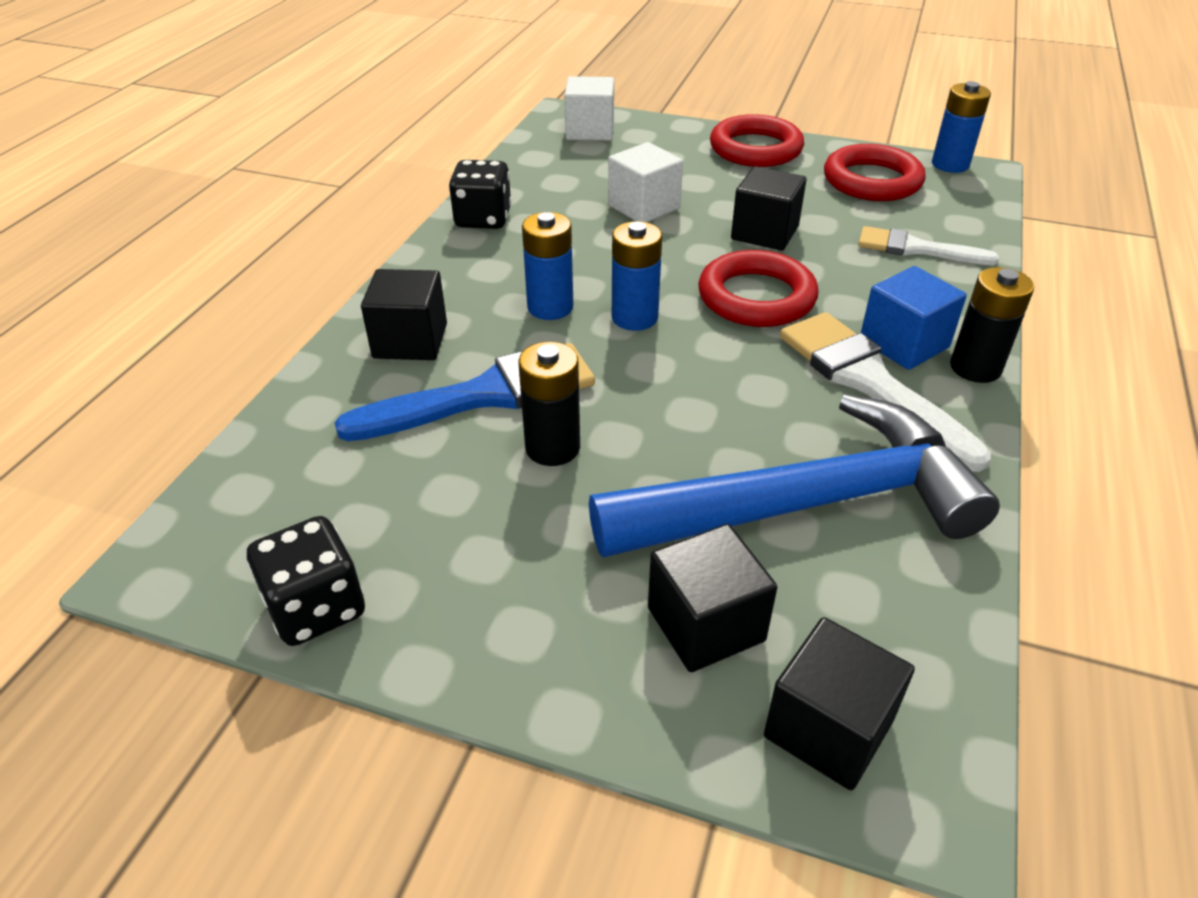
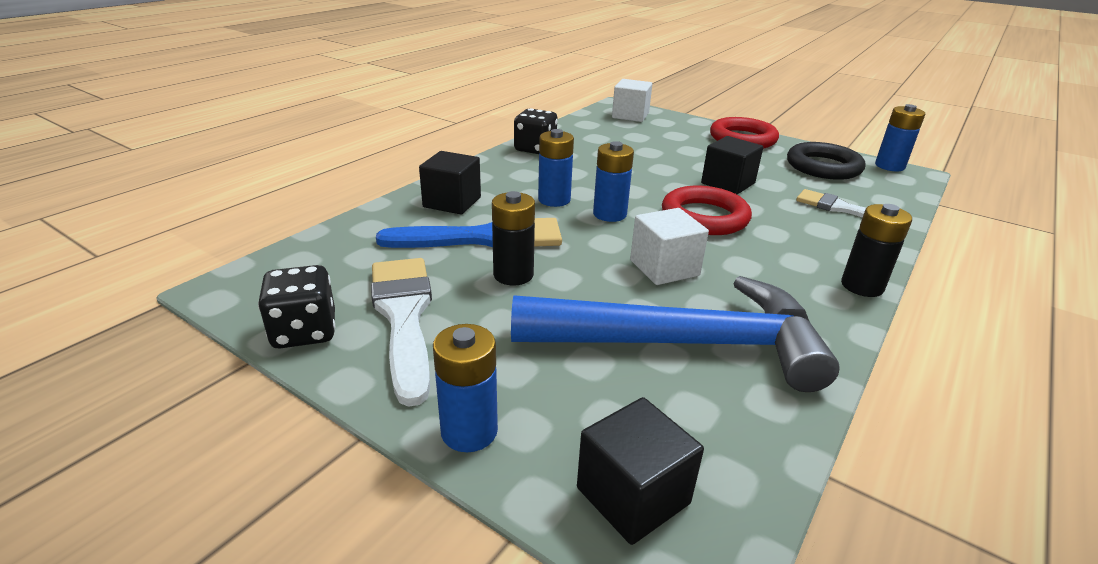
camera: 15 degrees right, 10 degrees down
white cube [608,142,683,222] -> white cube moved to [630,208,709,285]
black cube [648,524,777,672] -> none
white brush [780,312,991,472] -> white brush moved to [371,258,432,407]
red ring [824,144,926,201] -> black ring [787,142,865,180]
blue cube [861,266,967,370] -> none
none -> blue battery [433,324,498,452]

